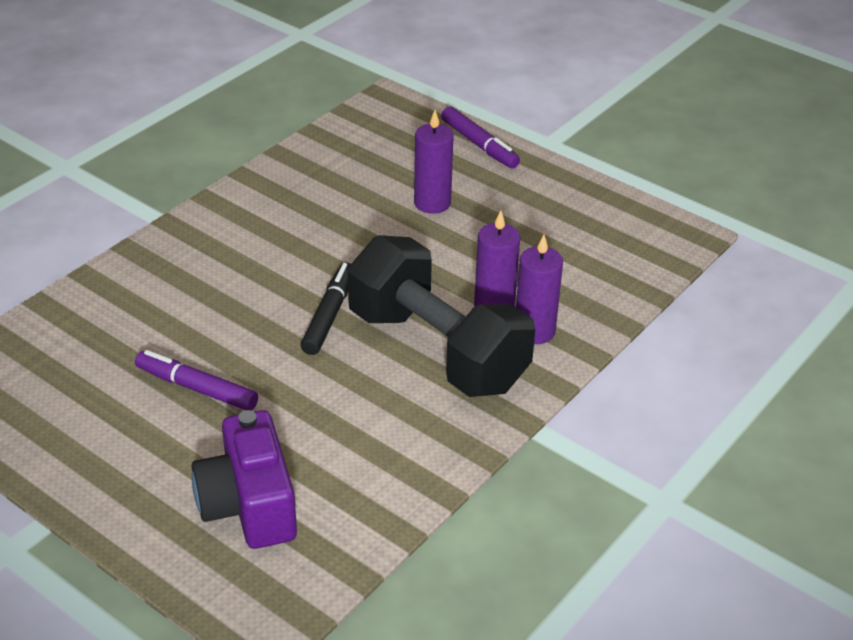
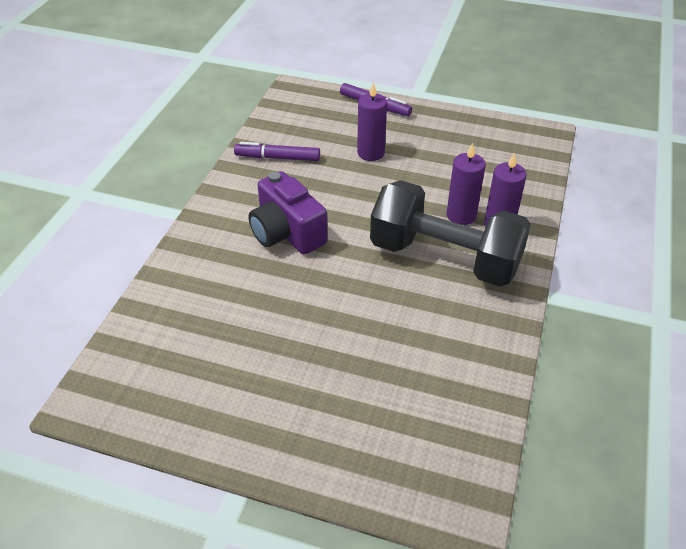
camera: 20 degrees left, 5 degrees up
purple marker [135,350,258,411] -> purple marker moved to [234,142,320,161]
purple camera [192,410,297,549] -> purple camera moved to [248,171,328,255]
black marker [301,263,351,355] -> none

